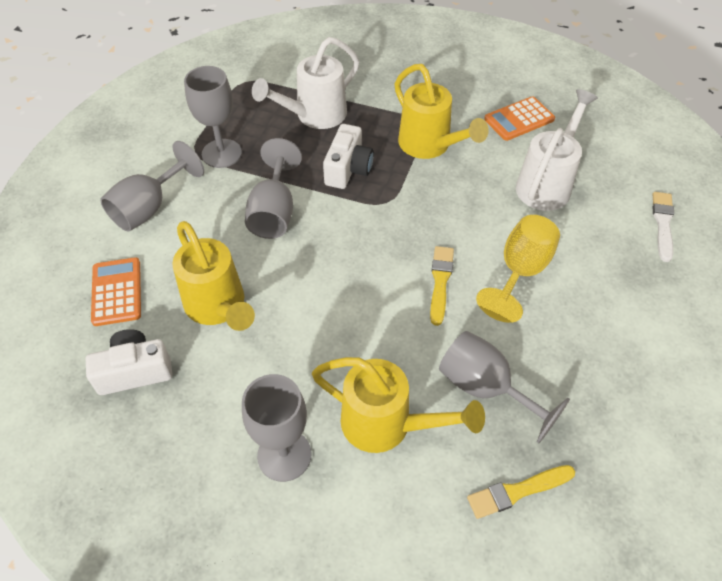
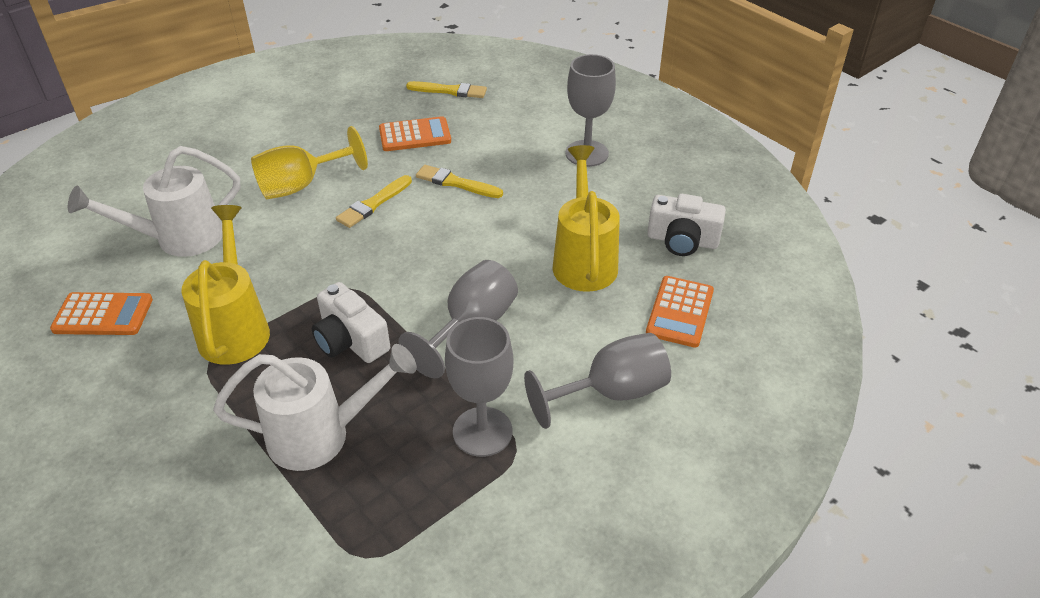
camera: 150 degrees left, 10 degrees down
yellow watering can [312,357,485,453] -> none
white camera [323,124,374,189] -> white camera turned 90 degrees counterclockwise [312,282,390,363]
grey goblet [439,331,570,443] -> orange calculator [379,116,451,151]
white brush [652,192,674,262] -> none
none -> yellow brush [416,165,503,198]

